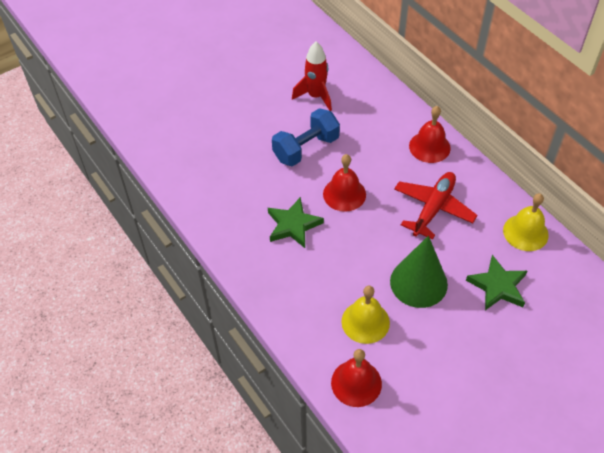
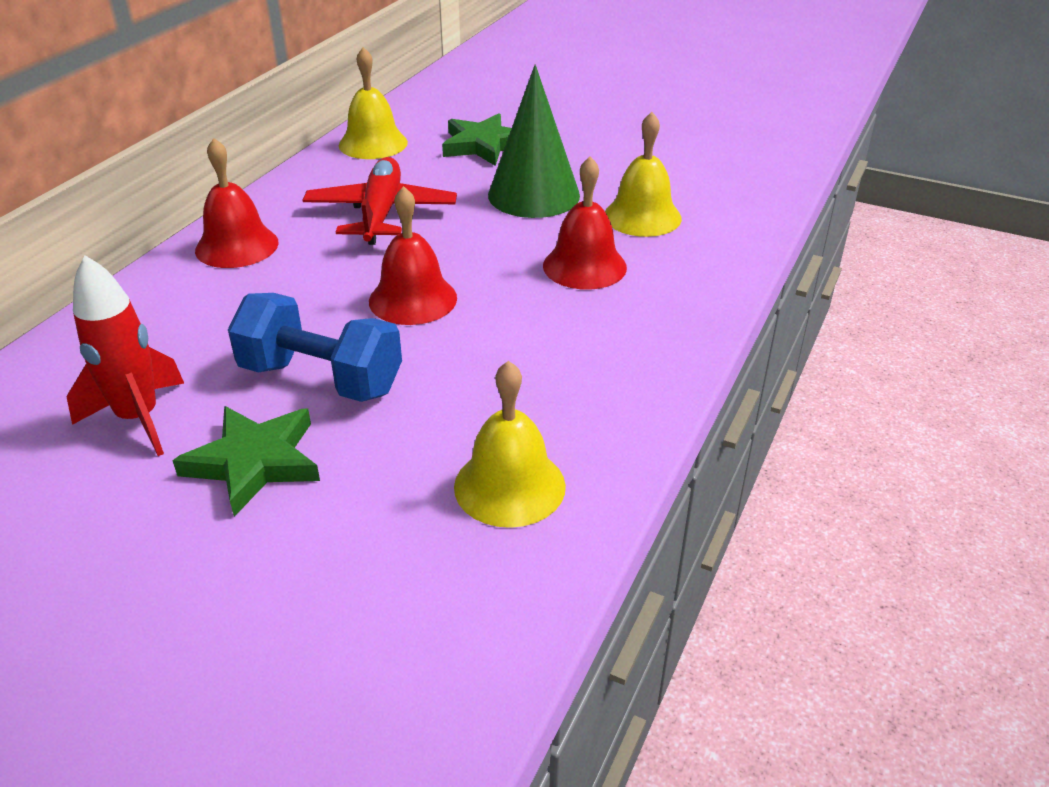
camera: 120 degrees left, 15 degrees down
green star [268,197,324,248] -> green star moved to [172,406,320,517]
red bell [331,349,382,407] -> red bell moved to [543,156,627,290]
red plane [394,172,478,240] -> red plane turned 90 degrees clockwise [303,157,457,245]
none -> yellow bell [454,361,566,528]

